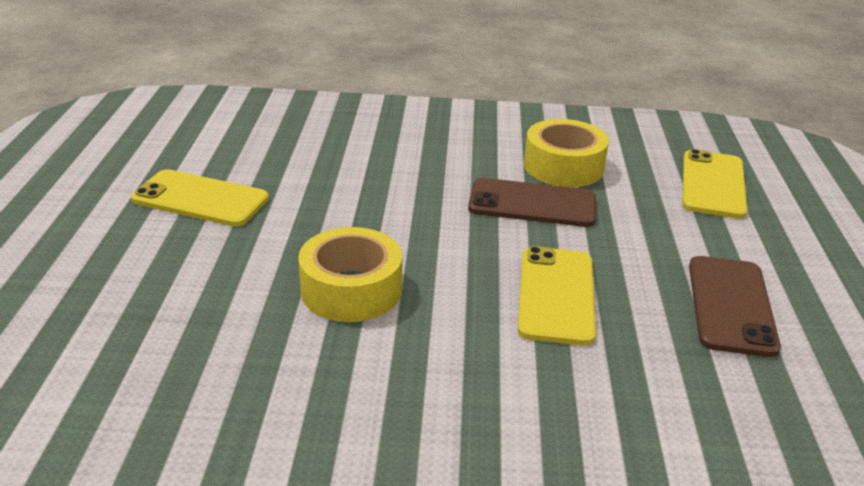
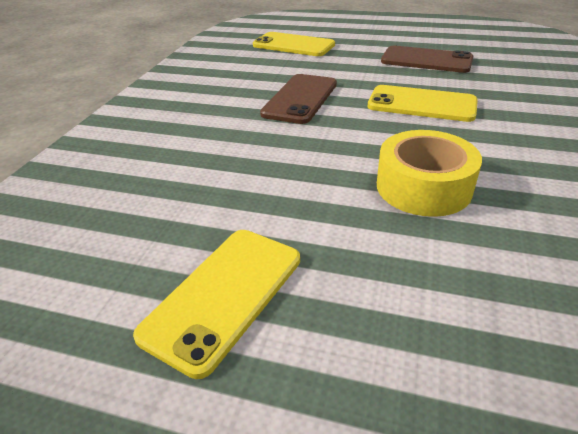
camera: 75 degrees left, 5 degrees up
yellow tape [524,119,609,187] -> none

